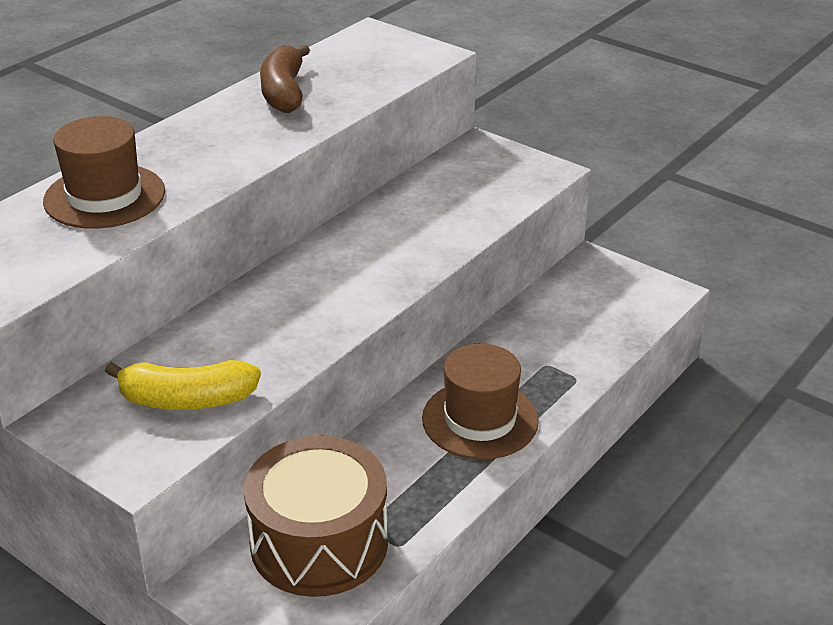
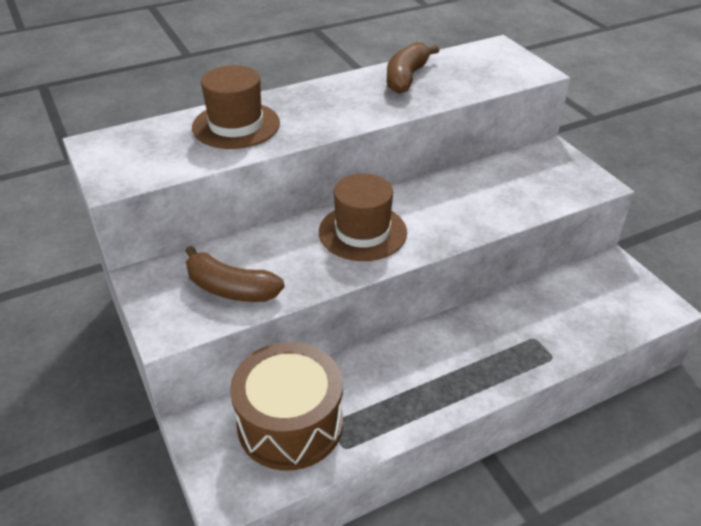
camera: 25 degrees right, 5 degrees up
yellow banana [105,360,261,410] -> brown banana [185,246,285,302]
brown hat [422,344,539,460] -> brown hat moved to [319,173,407,261]

